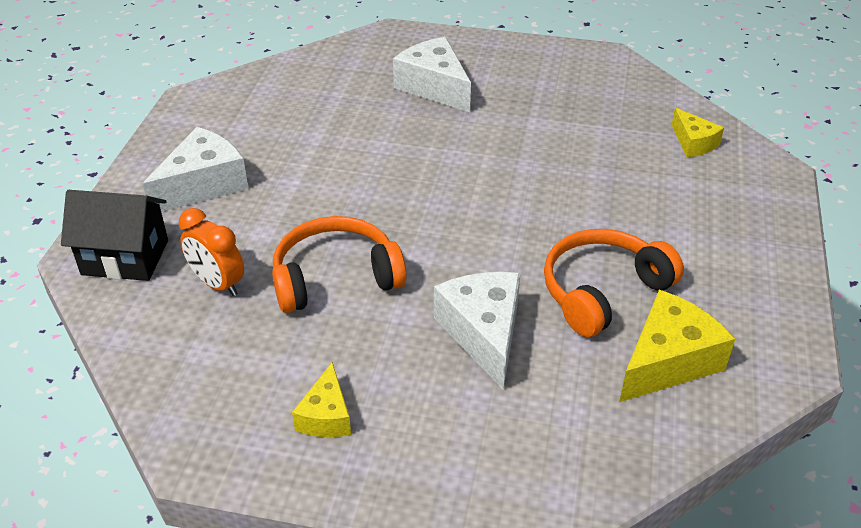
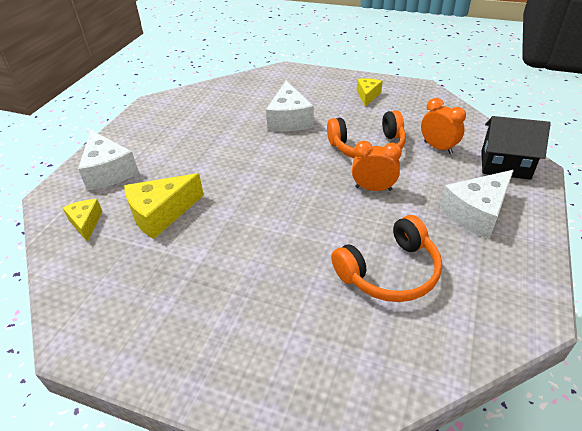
camera: 170 degrees left, 0 degrees up
white cheese [393,37,471,112] -> white cheese moved to [78,130,139,190]
orange headphones [544,229,684,337] -> orange headphones moved to [331,215,442,302]
yellow cheese [619,290,735,402] -> yellow cheese moved to [124,173,204,239]
none -> orange clock [352,141,402,191]

